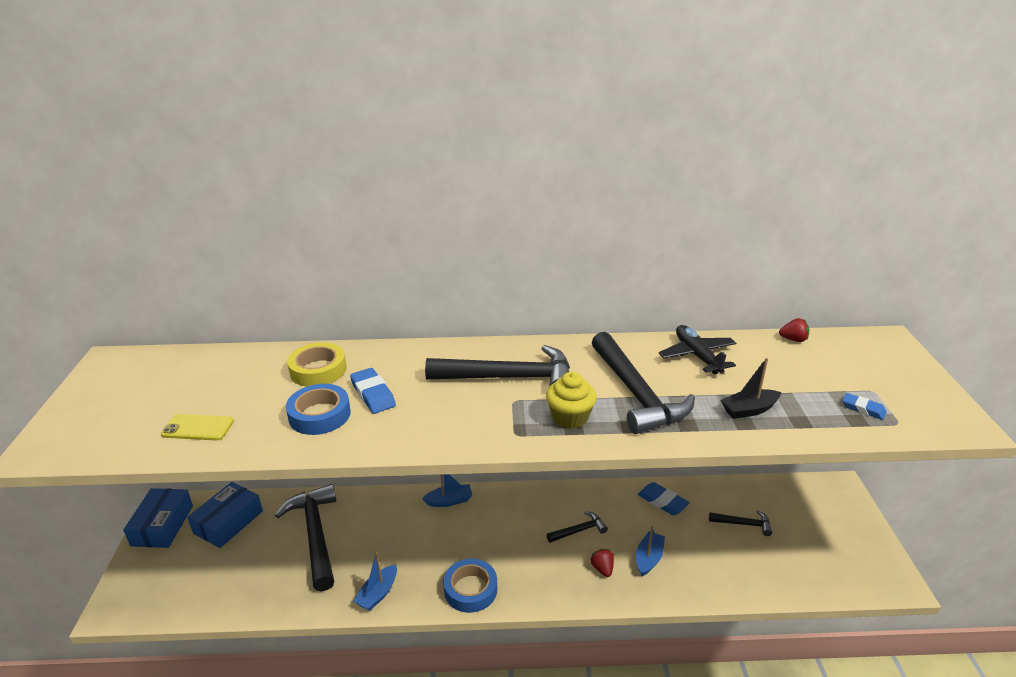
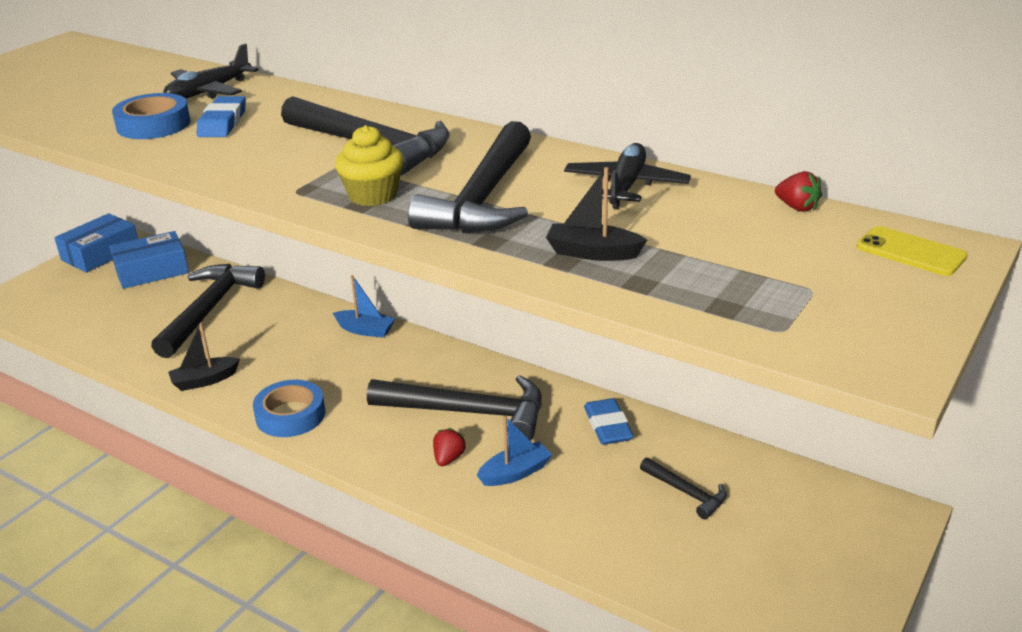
camera: 35 degrees right, 0 degrees up
yellow phone [161,414,234,441] -> yellow phone moved to [857,226,968,276]
yellow tape [287,342,347,387] -> black plane [163,44,259,99]
blue boat [353,552,397,611] -> black boat [168,323,240,391]
black hammer [547,511,608,543] -> black hammer [367,375,542,440], size x2.08
blue eraser [842,393,886,420] -> none

